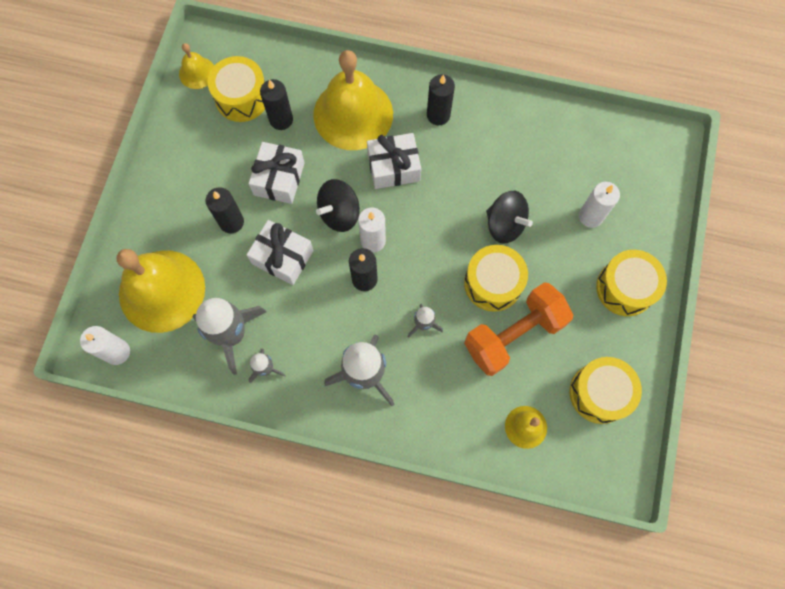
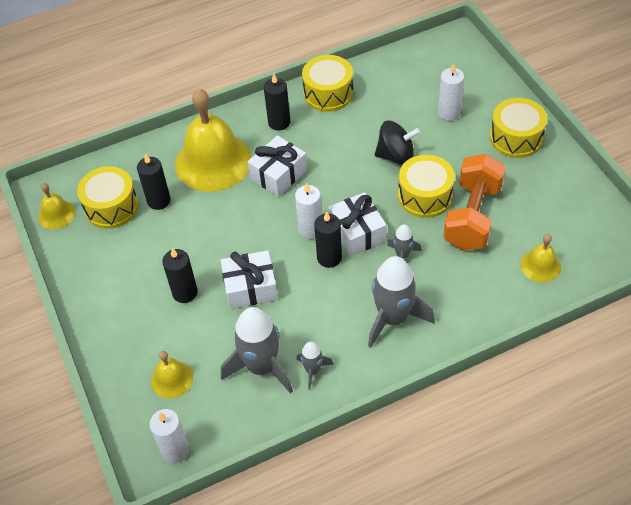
camera: 35 degrees left, 20 degrees down
yellow bell [117,249,205,333] -> yellow bell [151,351,193,399], size x0.47
white gift [249,142,305,204] -> white gift moved to [329,192,387,256]
black spinning top [316,179,360,232] -> none
yellow drum [570,357,642,424] -> yellow drum moved to [302,55,353,112]

